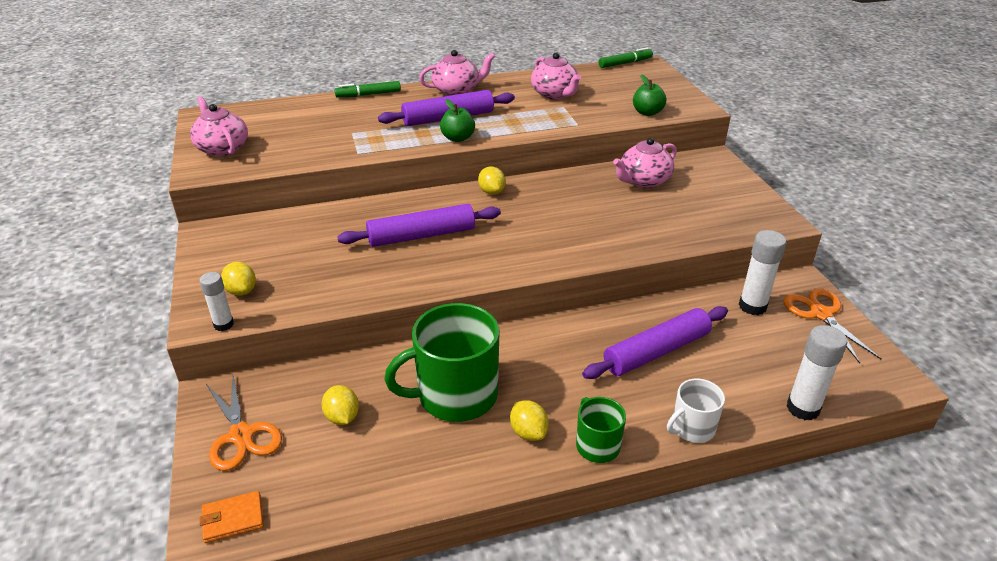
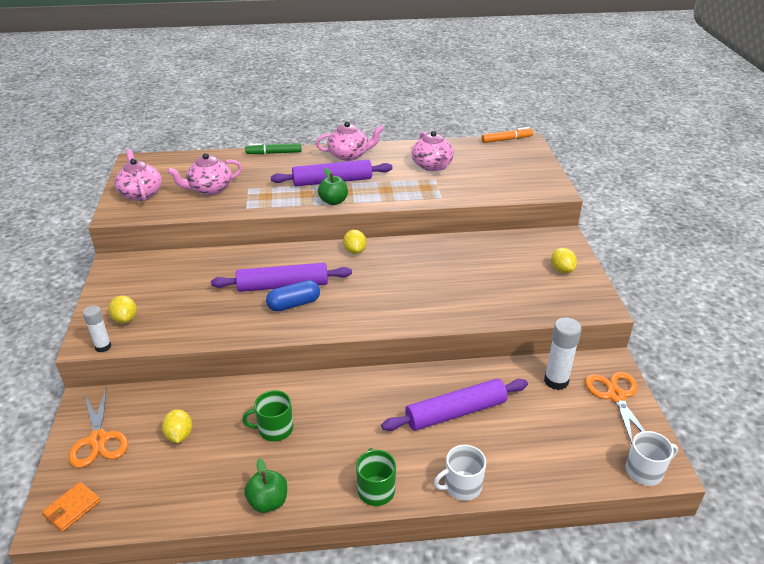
camera: 10 degrees right, 0 degrees up
orange wallet [200,491,264,543] -> orange wallet turned 45 degrees counterclockwise [42,482,101,532]
green mug [384,303,499,422] -> green mug [242,390,293,442], size x0.52
yellow lemon [510,400,549,441] -> yellow lemon moved to [551,248,577,273]
green marker [599,47,653,68] -> orange marker [481,127,533,143]
pink teapot [613,138,677,188] -> pink teapot moved to [167,153,242,195]
green apple [633,74,666,116] -> green apple moved to [244,458,287,513]
white glue stick [787,325,847,420] -> none
none -> blue capsule [266,280,320,312]
none -> white mug [626,431,678,486]

